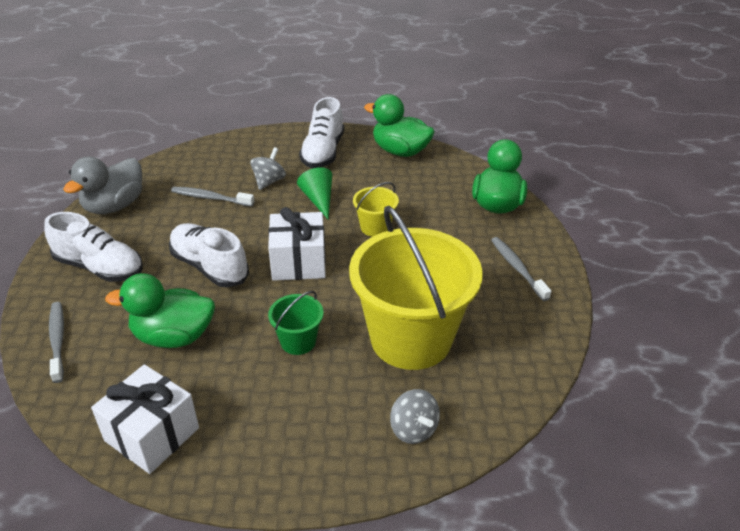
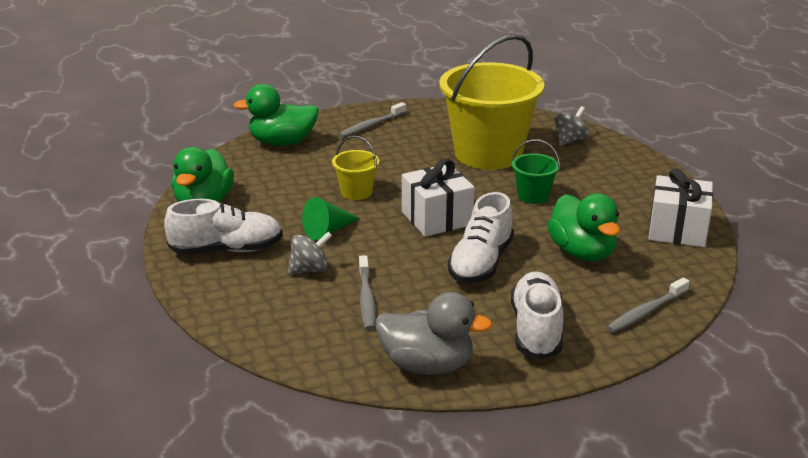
camera: 110 degrees left, 10 degrees down
grey spinning top [250,147,286,190] -> grey spinning top turned 150 degrees clockwise [288,232,332,274]

